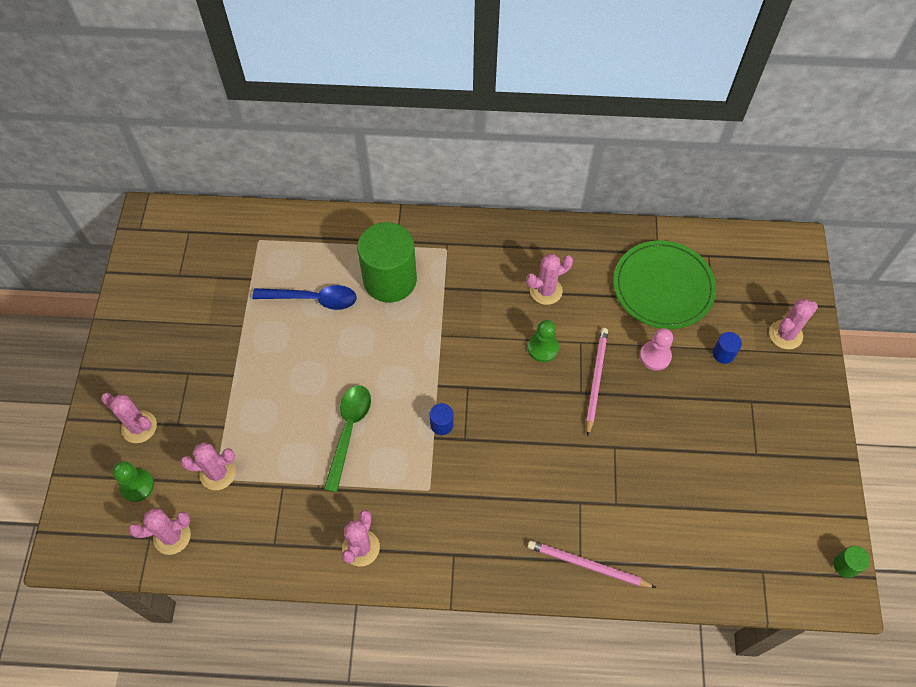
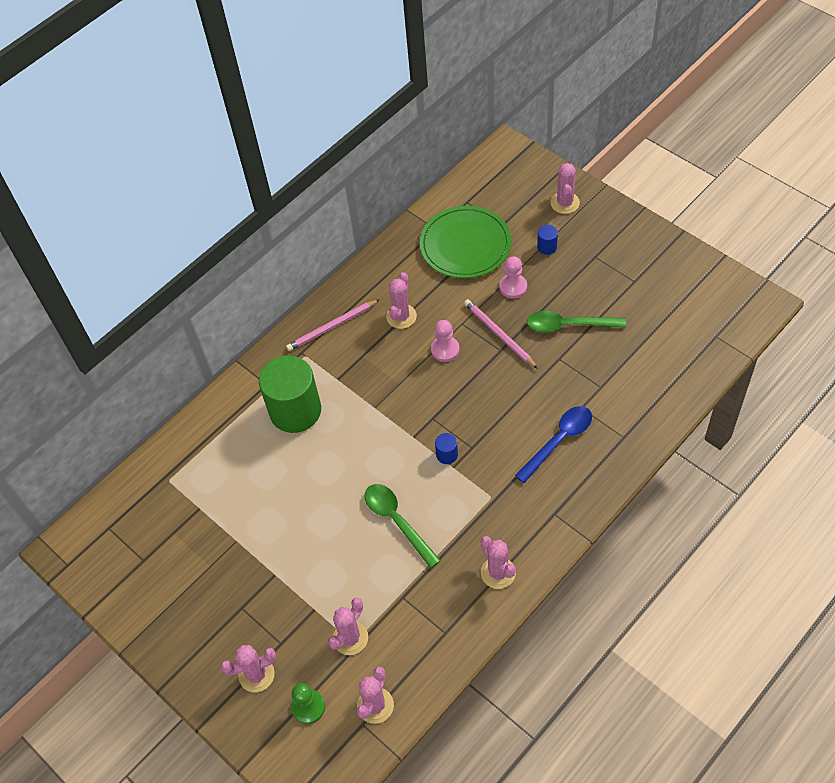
camera: 45 degrees left, 5 degrees down
blue spoon [252,285,357,310] -> blue spoon moved to [515,406,592,483]
pink pencil [527,540,656,588] -> pink pencil moved to [286,299,380,351]
green pawn [528,320,559,362] -> pink pawn [431,320,460,362]
green cylinder [834,546,870,578] -> none
none -> green spoon [527,311,626,333]

